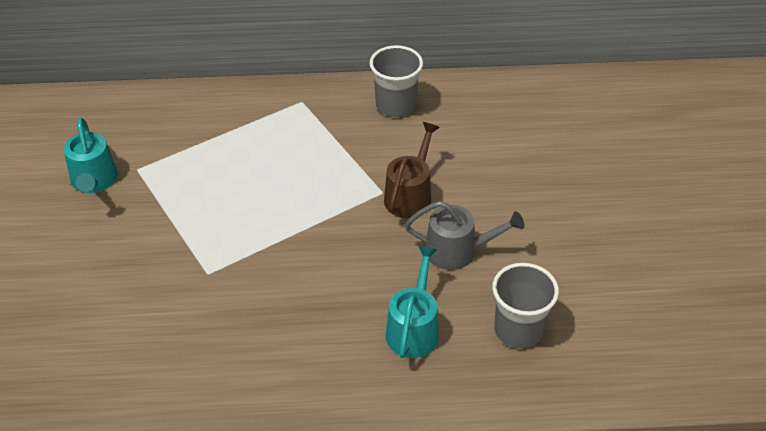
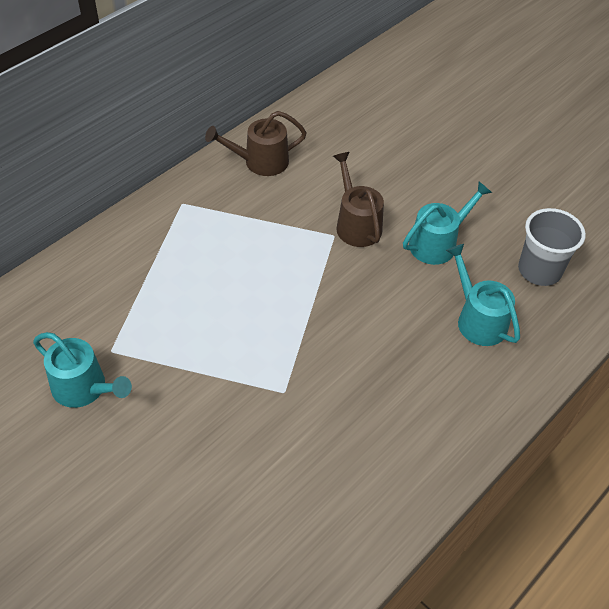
camera: 45 degrees left, 5 degrees up
grey cup [370,45,423,117] -> brown watering can [205,111,306,176]
grey watering can [405,201,524,270] -> turquoise watering can [403,181,492,265]

